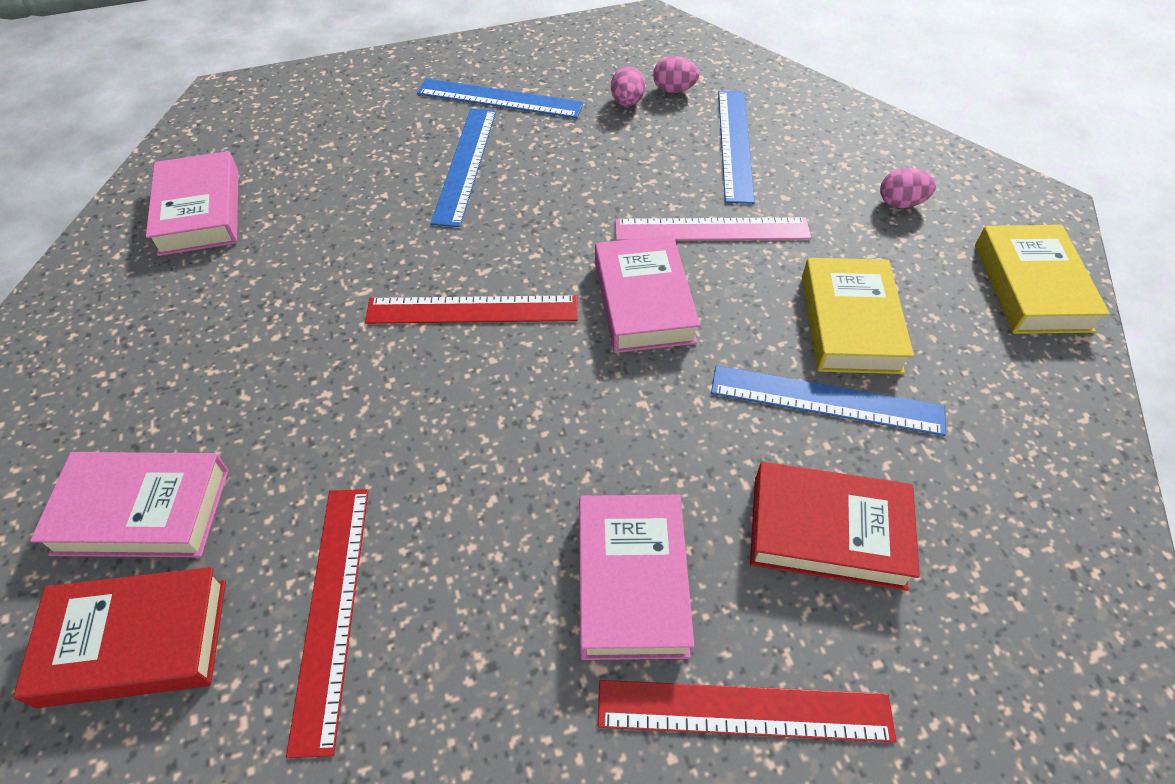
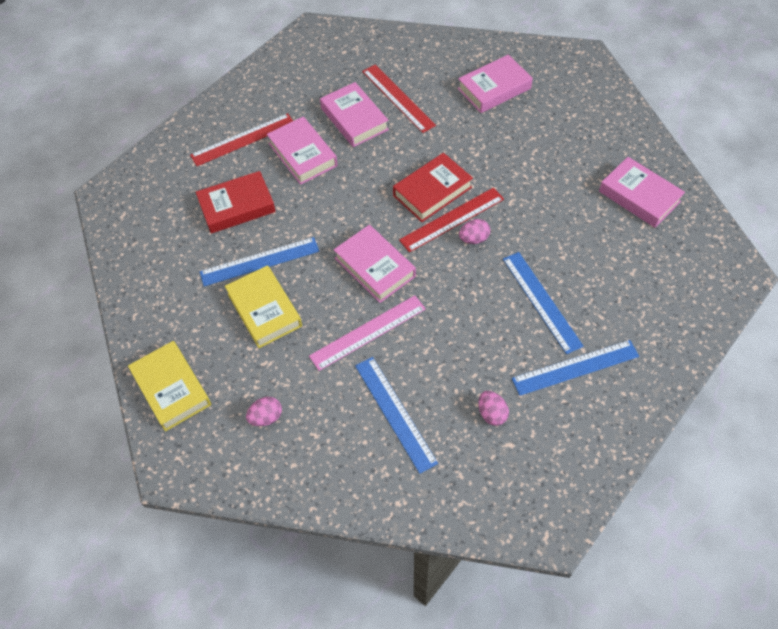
camera: 150 degrees right, 5 degrees up
red book [13,567,226,708] -> red book moved to [393,153,473,222]
pink egg [653,56,699,93] -> pink egg moved to [459,219,490,244]
none -> pink book [320,82,389,147]

